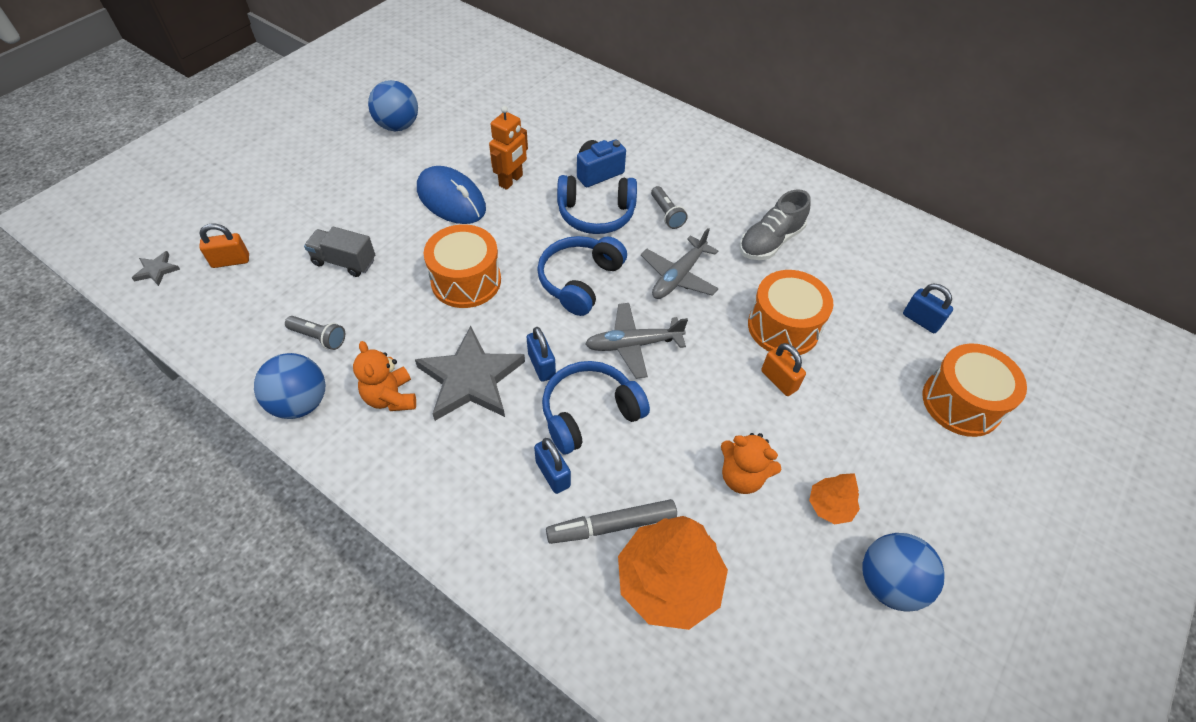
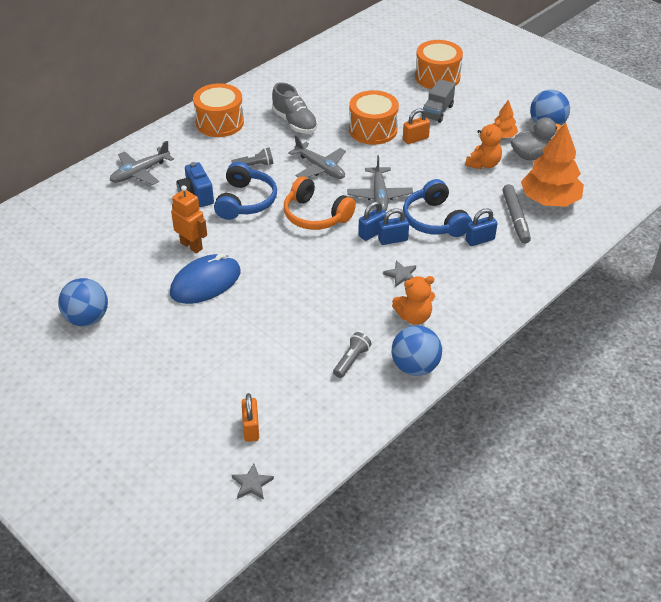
camera: 80 degrees left, 10 degrees down
grey truck [304,227,375,277] -> grey truck moved to [423,79,455,123]
grey star [415,326,525,421] -> grey star [383,260,416,287], size x0.43
orange drum [424,224,501,308] -> orange drum moved to [193,83,244,137]
blue headphones [537,236,627,316] -> orange headphones [284,176,356,230]
blue padlock [903,284,953,333] -> blue padlock moved to [358,201,386,241]
none -> grey plane [110,141,174,185]
none -> grey duck [511,117,562,160]

